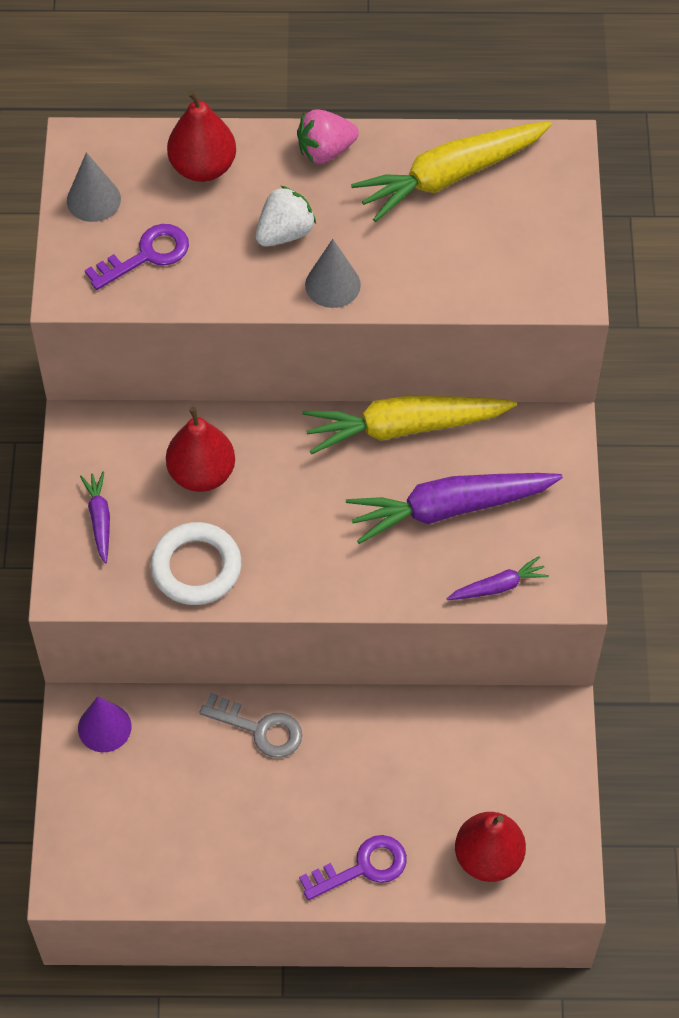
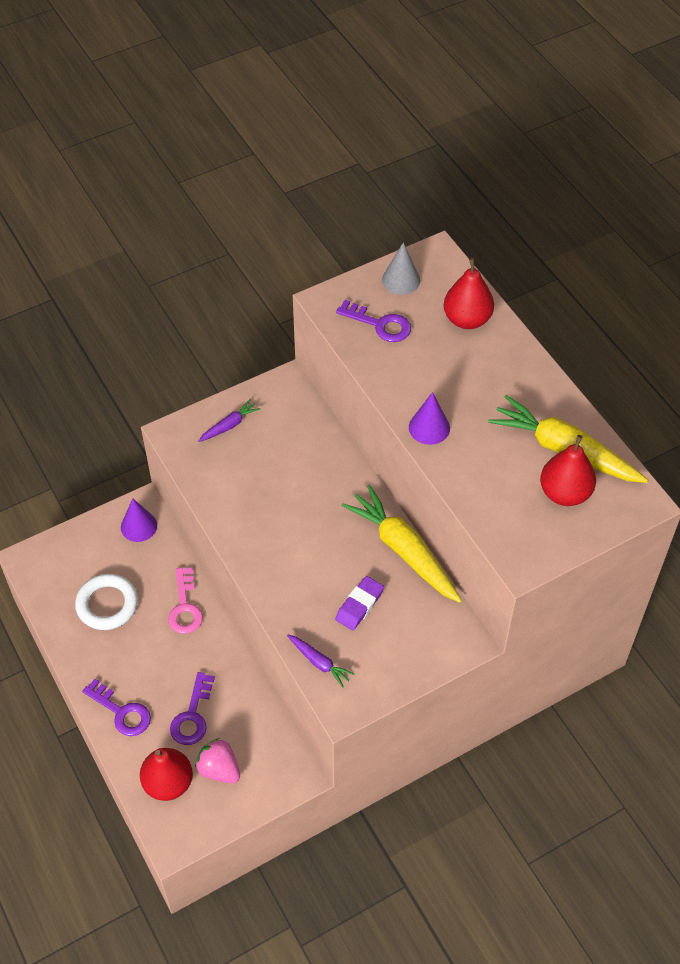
camera: 60 degrees right, 5 degrees down
white ring [150,522,242,605] -> white ring moved to [75,574,138,630]
red pear [166,407,235,492] -> red pear moved to [540,435,596,506]
grey key [199,693,302,757] -> pink key [168,567,203,634]
white strawberry [256,186,316,246] -> none
pink strawberry [297,109,359,164] -> pink strawberry moved to [195,738,240,783]
grey cone [305,239,361,308] -> purple cone [409,392,450,445]
purple carrot [346,473,563,544] -> purple eraser [335,576,384,630]
none -> purple key [170,672,215,745]

